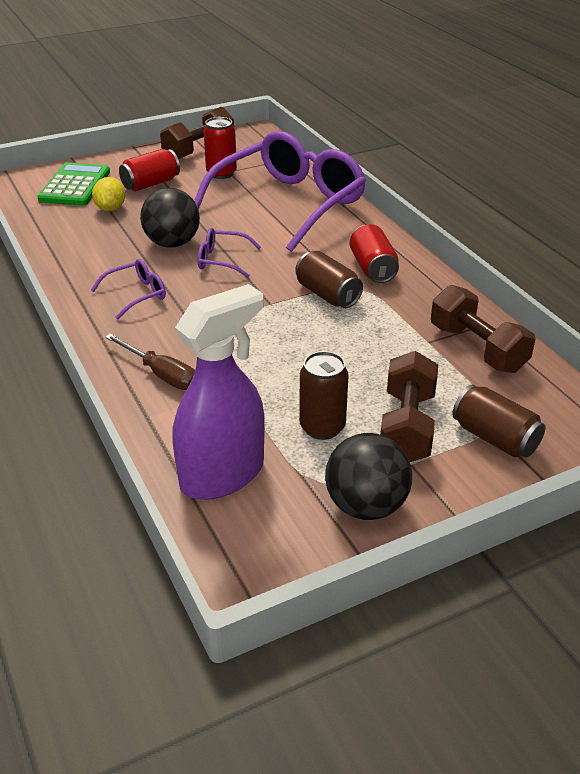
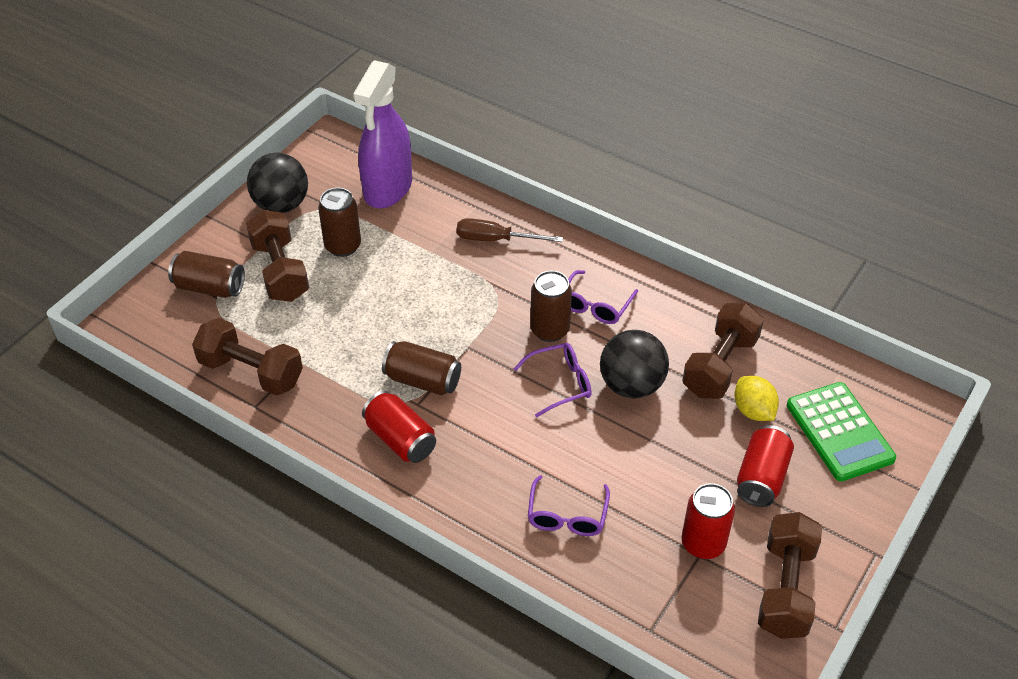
camera: 150 degrees right, 10 degrees up
purple glasses [194,131,366,252] -> purple glasses [528,475,610,536], size x0.41
none -> brown can [530,271,572,342]
none -> brown dumbbell [682,303,764,399]

